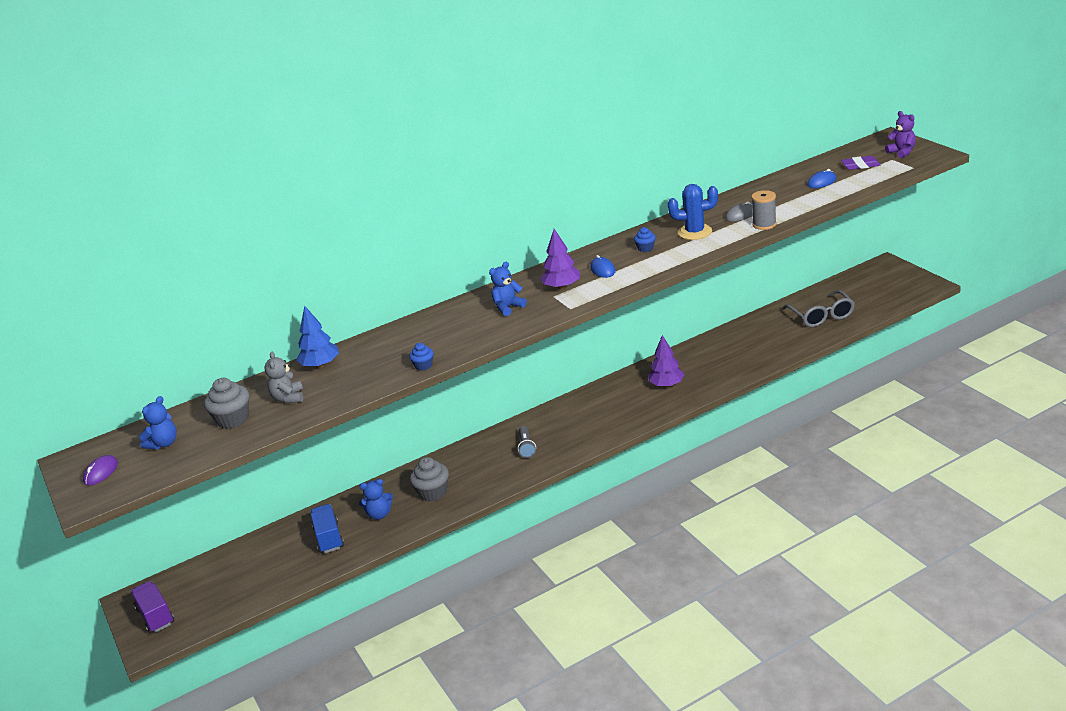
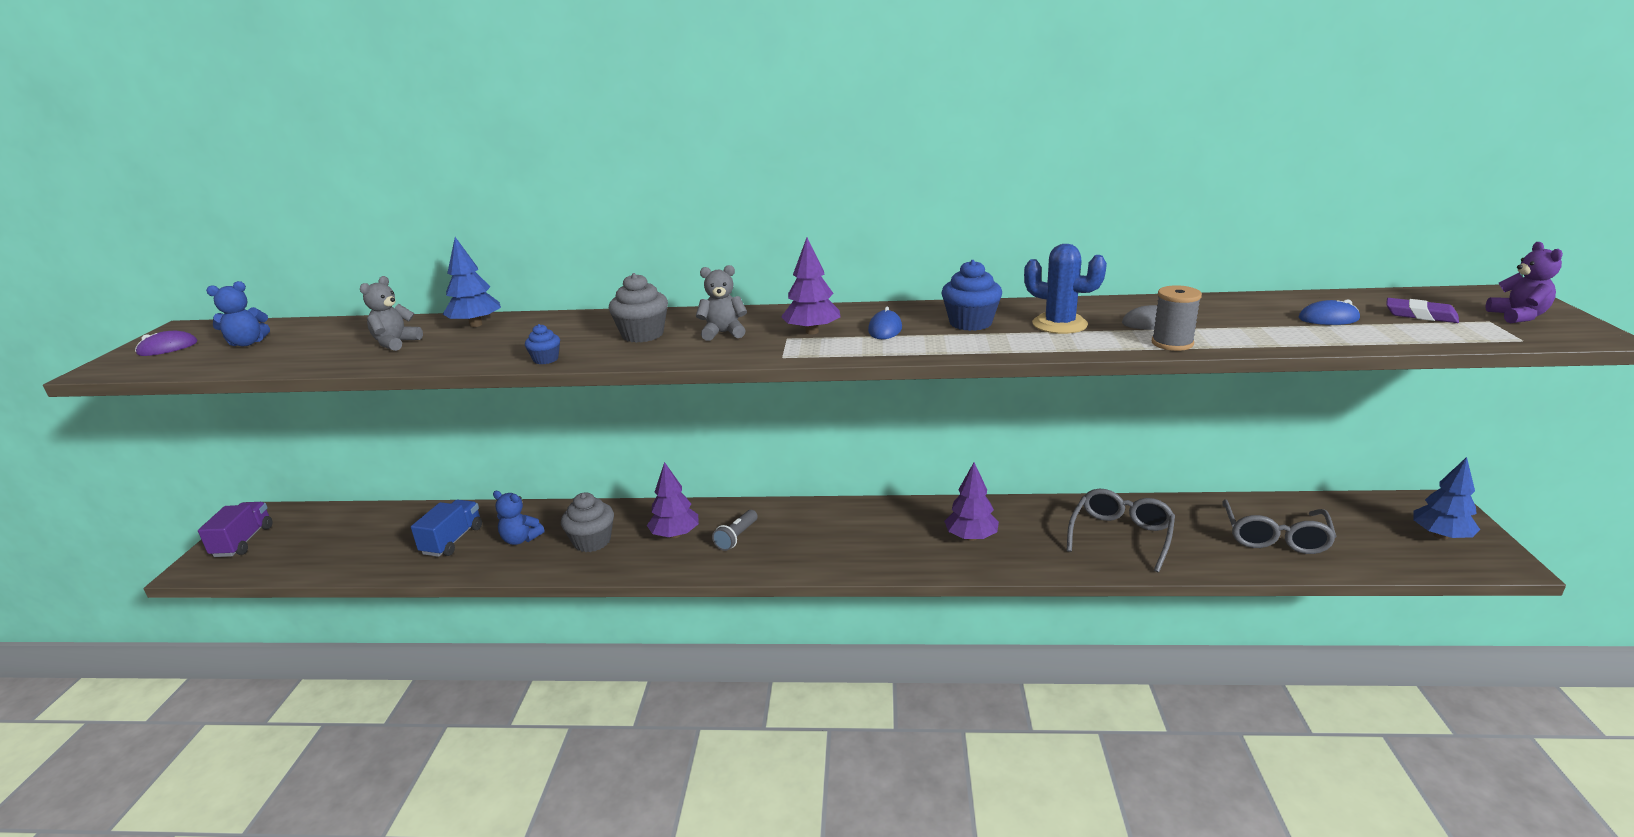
camera: 30 degrees right, 5 degrees down
grey cupcake [204,378,249,429] -> grey cupcake moved to [609,273,668,343]
blue teddy bear [489,261,527,316] -> grey teddy bear [696,265,747,341]
blue cupcake [634,227,656,252] -> blue cupcake [942,260,1002,331], size x1.78
none -> purple tree [647,462,699,538]
none -> grey glasses [1067,489,1175,572]
none -> blue tree [1413,457,1480,540]

